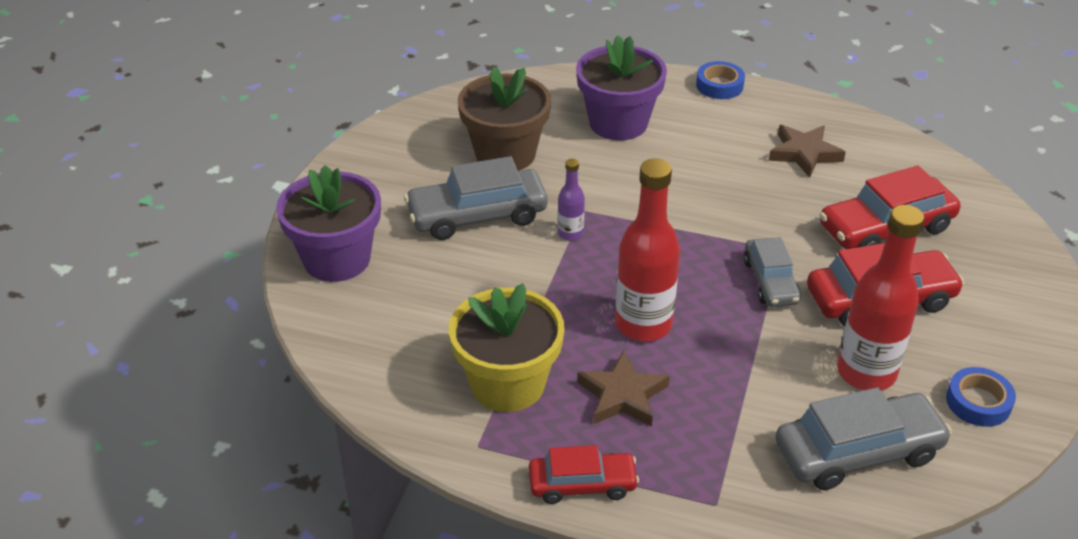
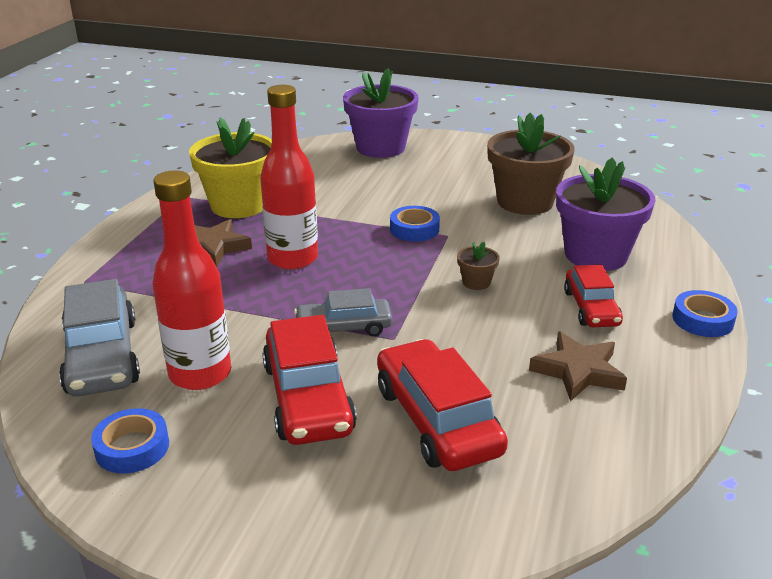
camera: 90 degrees right, 10 degrees down
grey car [404,156,548,240] -> none
red car [529,445,639,504] -> red car moved to [564,265,623,327]
purple bottle [557,158,585,241] -> blue tape [390,206,440,242]
none -> brown flower pot [457,242,500,290]

